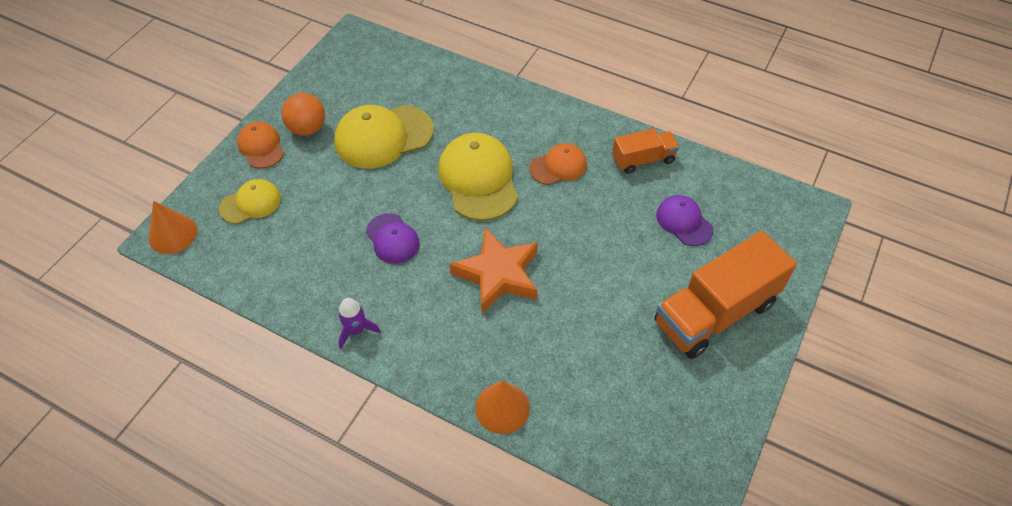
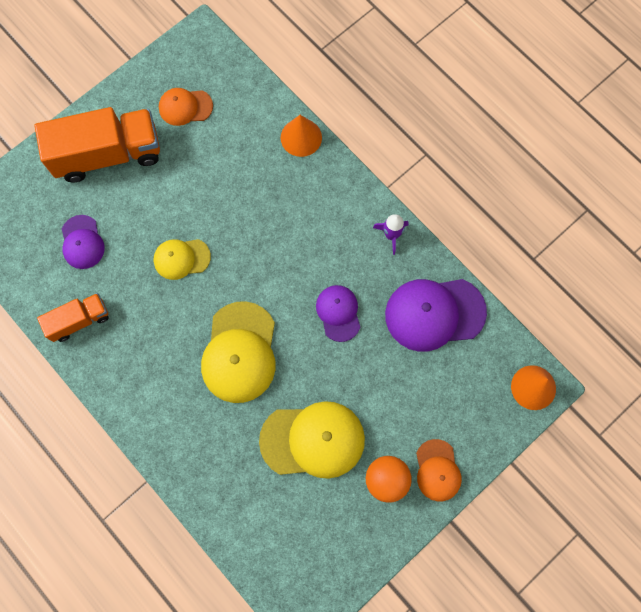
camera: 160 degrees left, 20 degrees up
yellow cap [219,179,281,224] -> yellow cap moved to [154,239,211,280]
orange star [450,228,538,313] -> none
orange cap [529,143,587,185] -> orange cap moved to [159,88,213,126]
orange truck [612,129,679,174] -> orange truck turned 150 degrees clockwise [37,293,109,342]
none -> purple cap [385,279,487,352]

